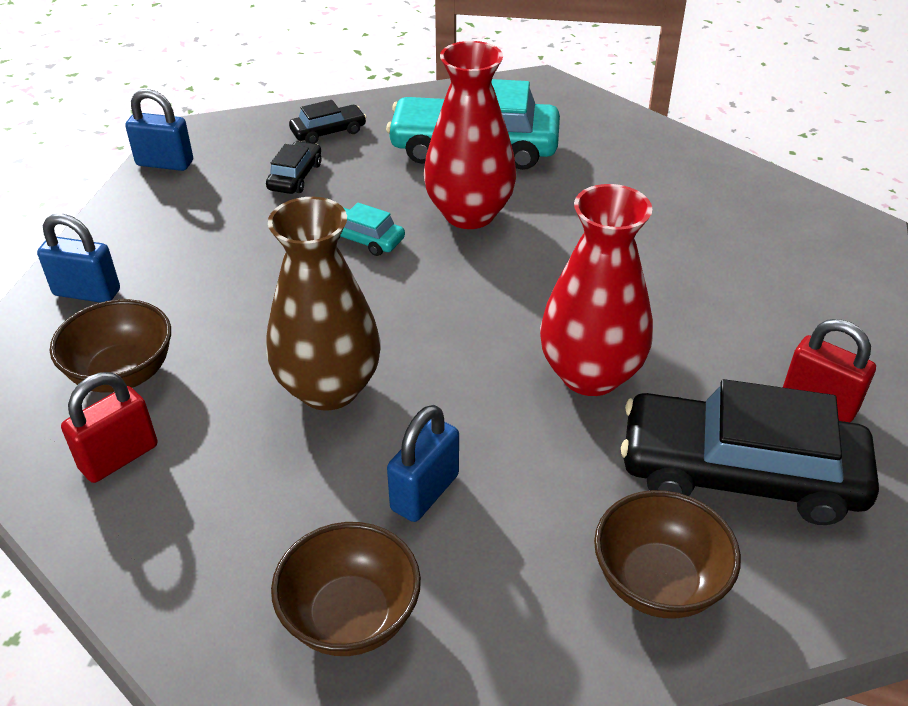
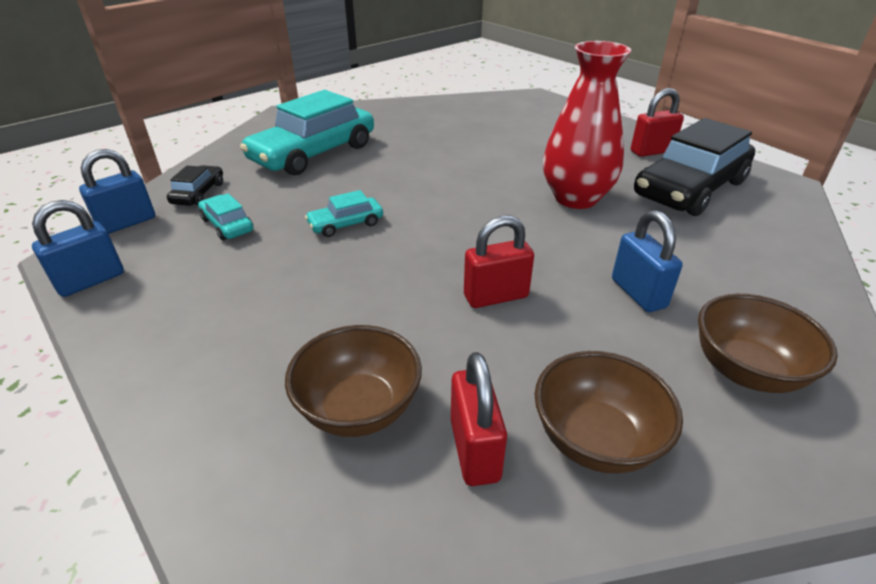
camera: 55 degrees left, 5 degrees down
blue padlock [37,214,120,303] -> blue padlock moved to [79,149,155,234]
black car [266,141,321,194] -> turquoise car [198,193,253,241]
brown vase [266,197,380,411] -> red padlock [464,215,534,308]
red vase [424,41,517,229] -> none
brown bowl [594,490,741,619] -> brown bowl moved to [535,351,683,474]

